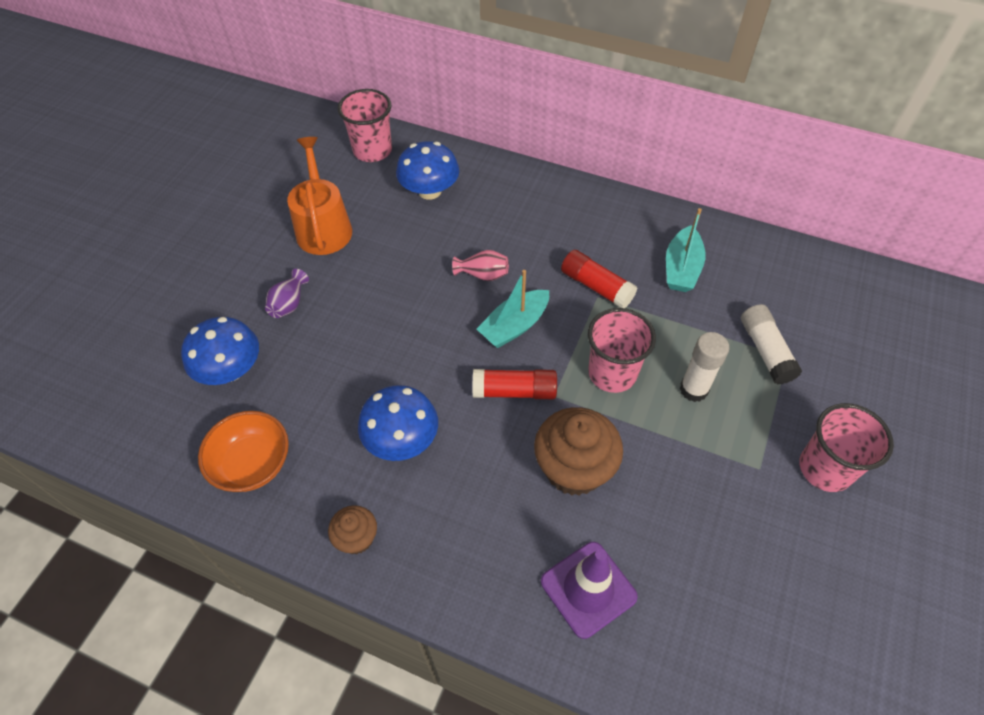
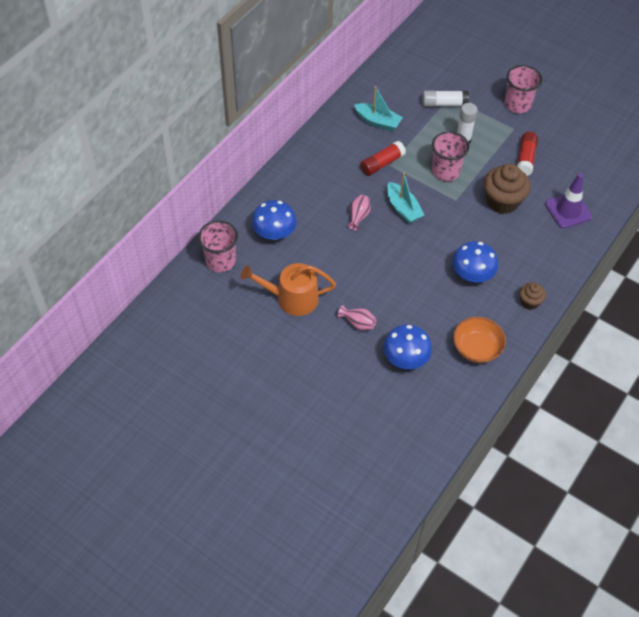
camera: 80 degrees left, 0 degrees up
purple vase [265,269,309,318] -> pink vase [338,305,377,330]
red glue stick [472,369,557,399] -> red glue stick moved to [517,132,538,176]

